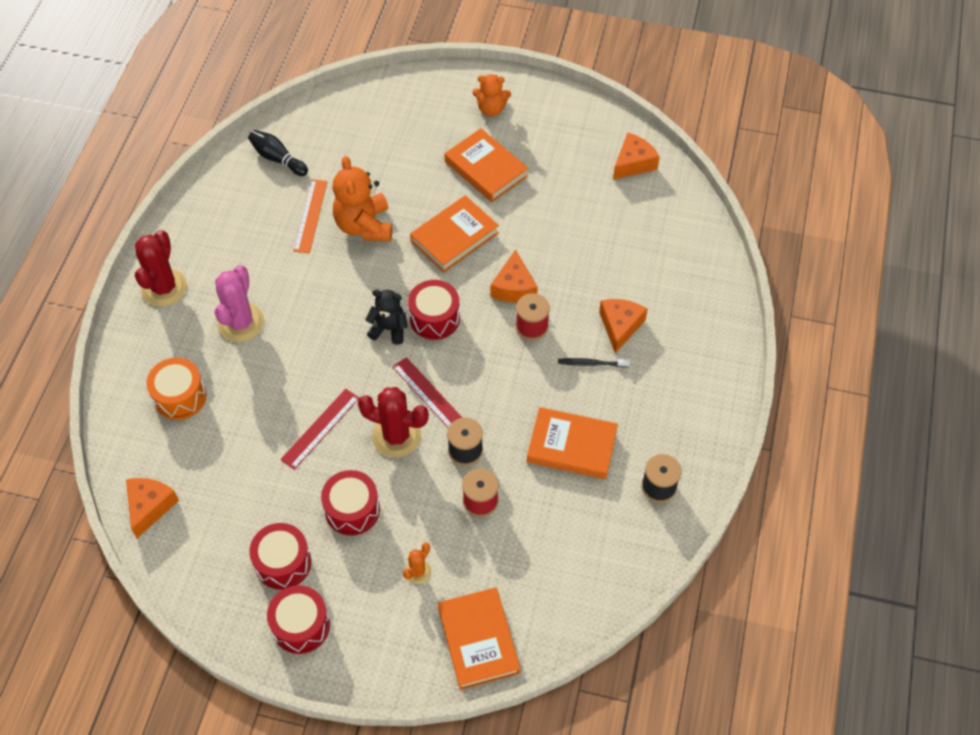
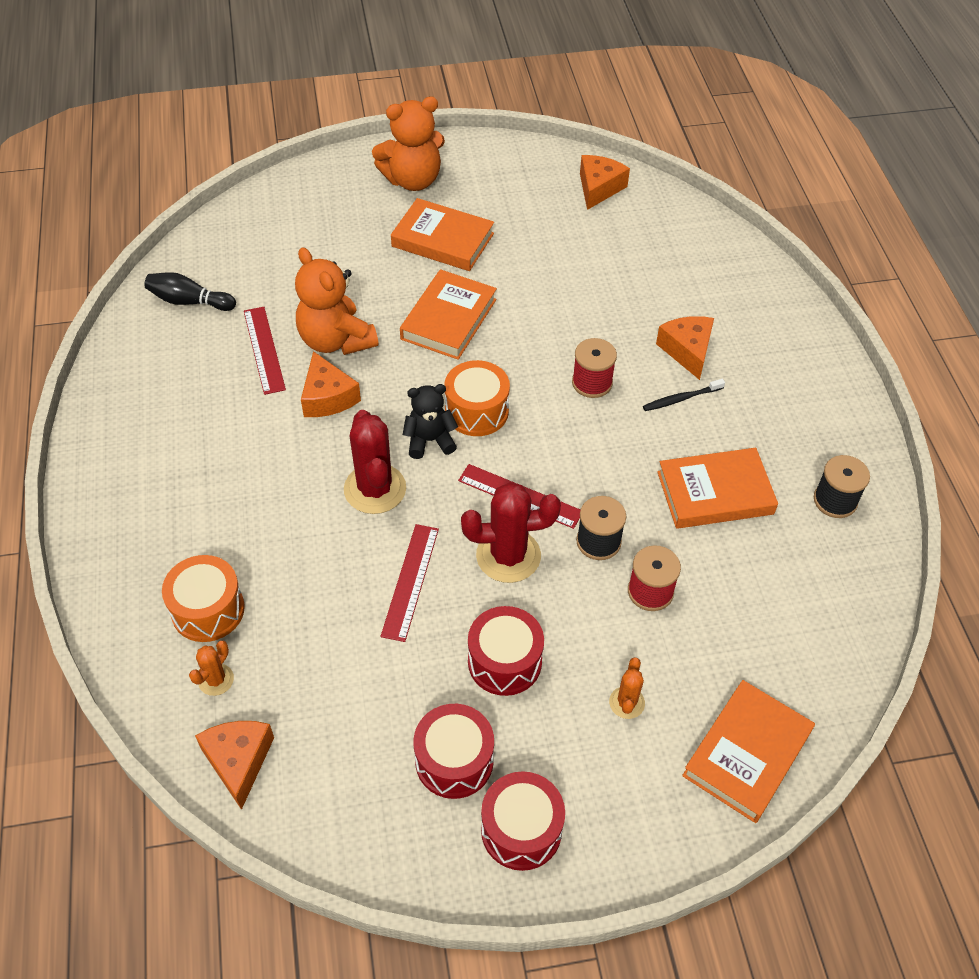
camera: 25 degrees left, 5 degrees down
red cactus [135,230,187,306] -> red cactus moved to [344,410,406,514]
pink cactus [215,265,264,342] -> none
orange ruler [293,179,327,253] -> red ruler [244,307,286,395]
red drum [408,280,460,340] -> orange drum [444,360,510,436]
orange book [438,587,521,690] -> orange book turned 75 degrees clockwise [682,680,815,823]
orange teddy bear [473,74,511,116] -> orange teddy bear [372,96,445,191], size x1.61
orange cheese [491,249,538,302] -> orange cheese moved to [301,351,361,417]
none -> orange cactus [189,641,234,696]

